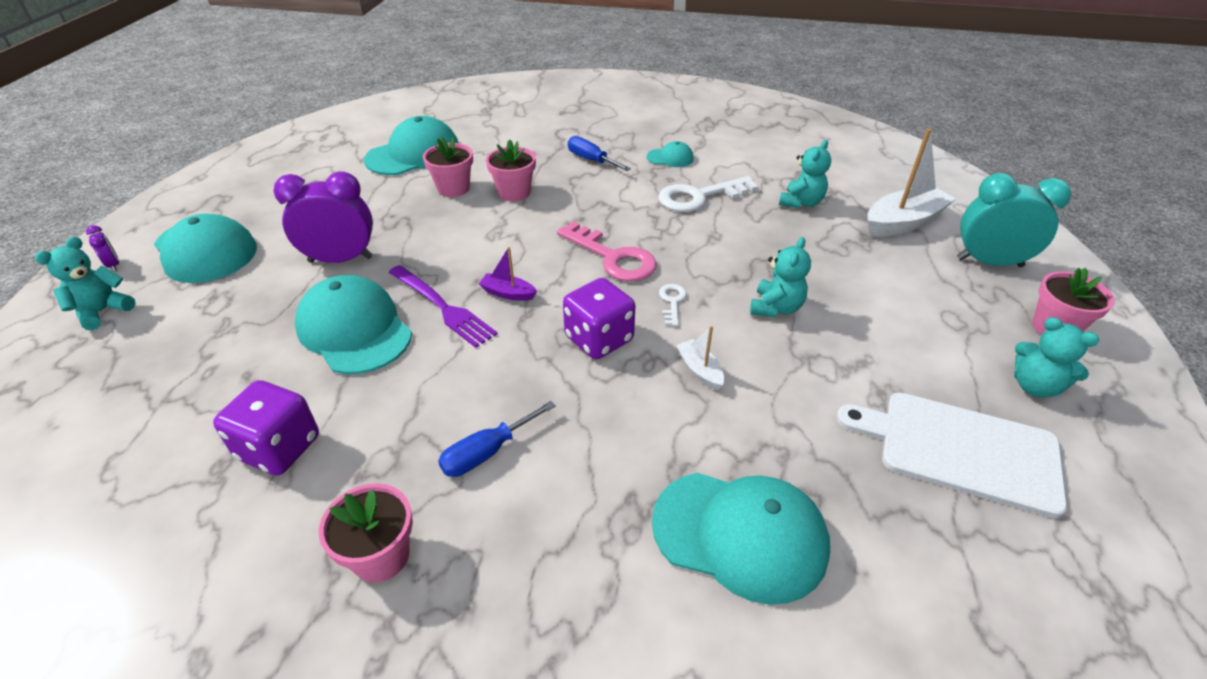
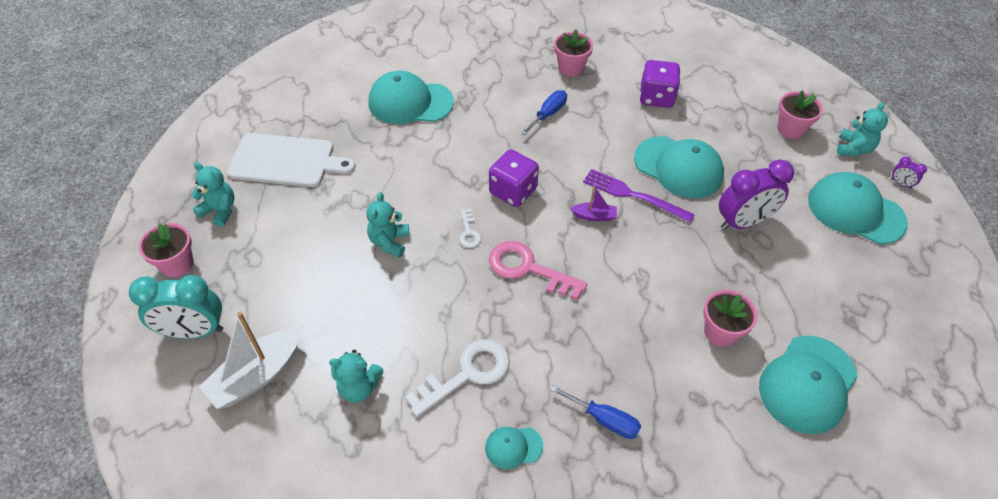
camera: 165 degrees right, 10 degrees up
pink flower pot [486,139,536,201] -> pink flower pot moved to [777,91,823,139]
white boat [676,326,724,390] -> none
turquoise teddy bear [779,140,831,208] -> turquoise teddy bear turned 105 degrees counterclockwise [329,350,383,402]

